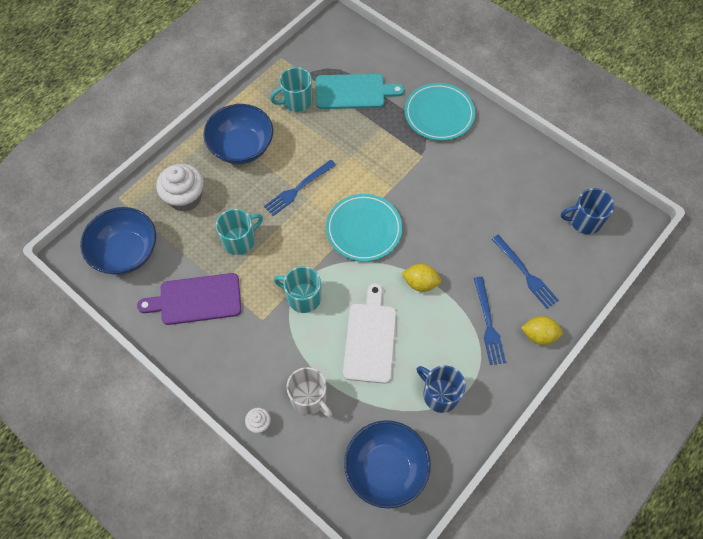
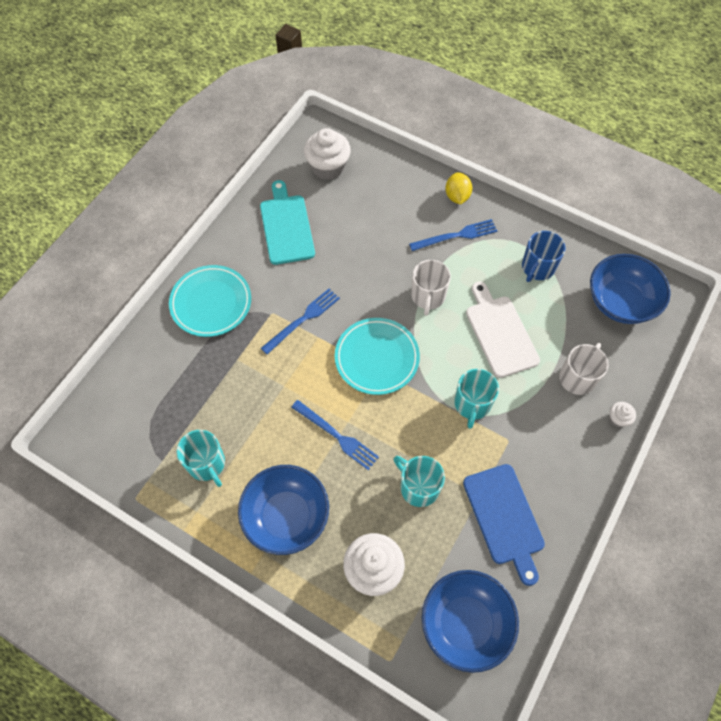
camera: 100 degrees left, 0 degrees up
purple cutting board [137,273,241,325] -> blue cutting board [463,464,545,586]
turquoise cutting board [316,74,404,109] -> turquoise cutting board moved to [260,180,315,265]
white cutting board [343,283,397,384] -> white cutting board turned 75 degrees clockwise [466,282,540,378]
yellow lemon [402,264,441,292] -> white mug [411,260,451,316]
blue fork [492,235,559,309] -> blue fork moved to [261,289,340,354]
blue mug [561,188,614,234] -> white cupcake [304,128,351,180]

